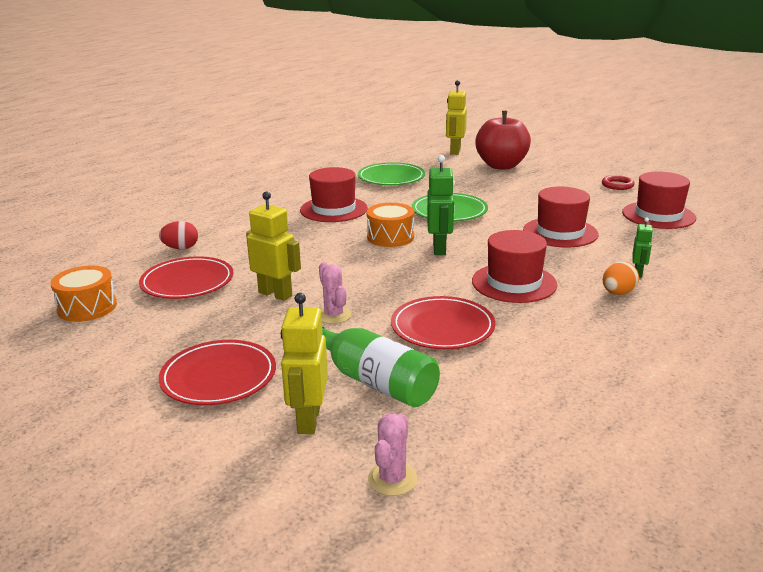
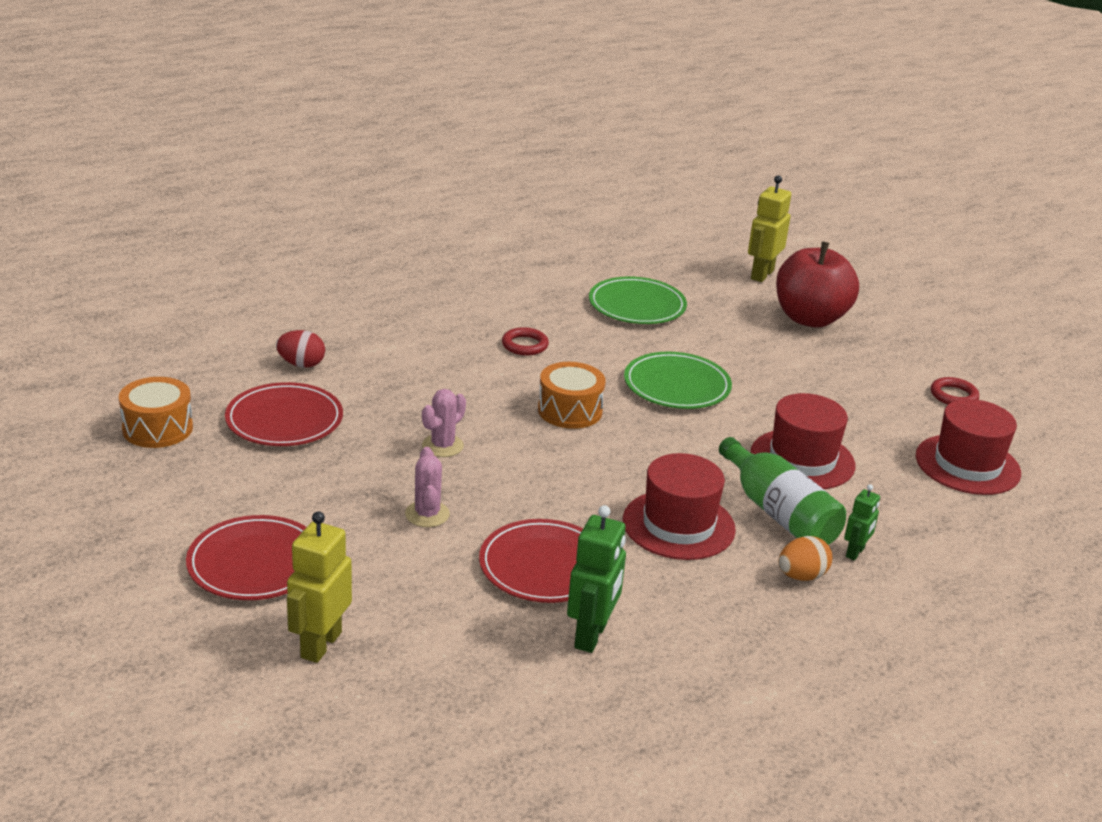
camera: 15 degrees right, 5 degrees up
yellow robot [246,191,301,301] -> none
red hat [300,167,368,222] -> red ring [502,327,549,356]
green bottle [322,326,440,407] -> green bottle moved to [719,437,846,545]
pink cactus [368,413,417,496] -> pink cactus moved to [422,389,466,457]
green robot [427,155,455,255] -> green robot moved to [567,505,626,653]

